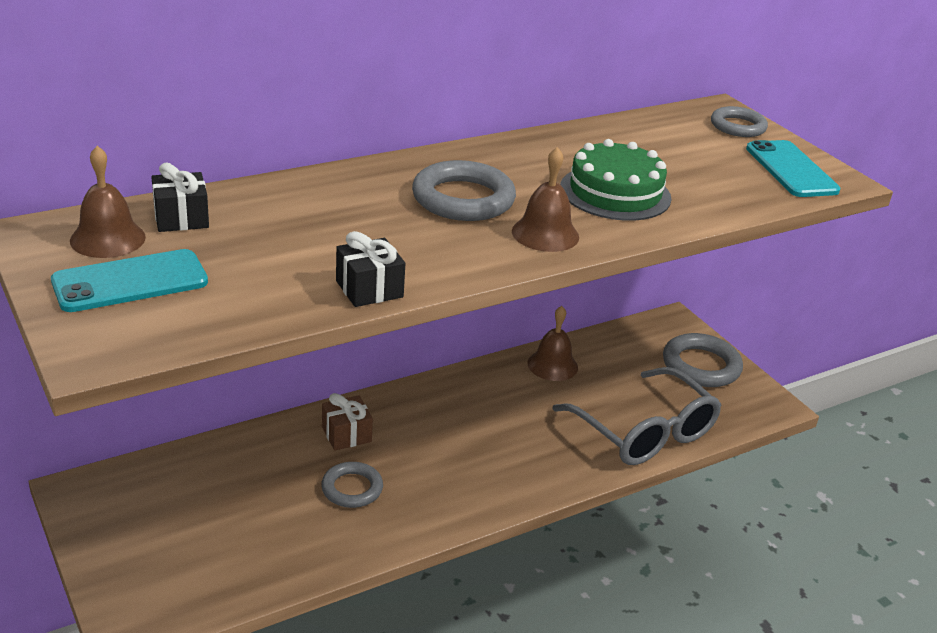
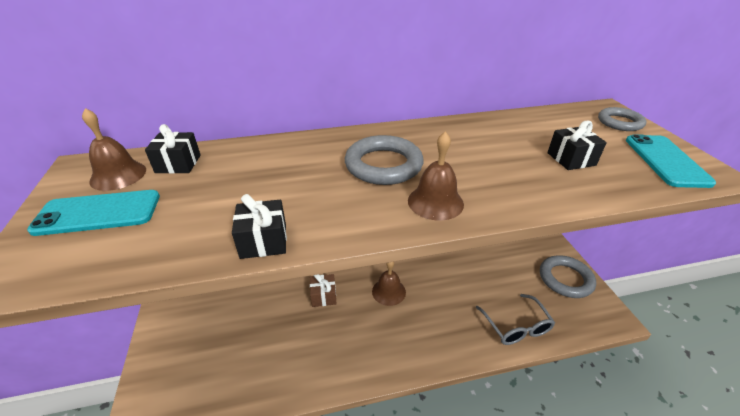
camera: 20 degrees right, 5 degrees up
grey ring [321,462,383,508] -> none
brown bell [527,306,578,381] -> brown bell moved to [372,262,406,306]
grey glasses [552,367,721,465] -> grey glasses [476,294,555,345], size x0.67
green cake [560,139,671,221] -> none
none -> black gift [547,121,607,170]

